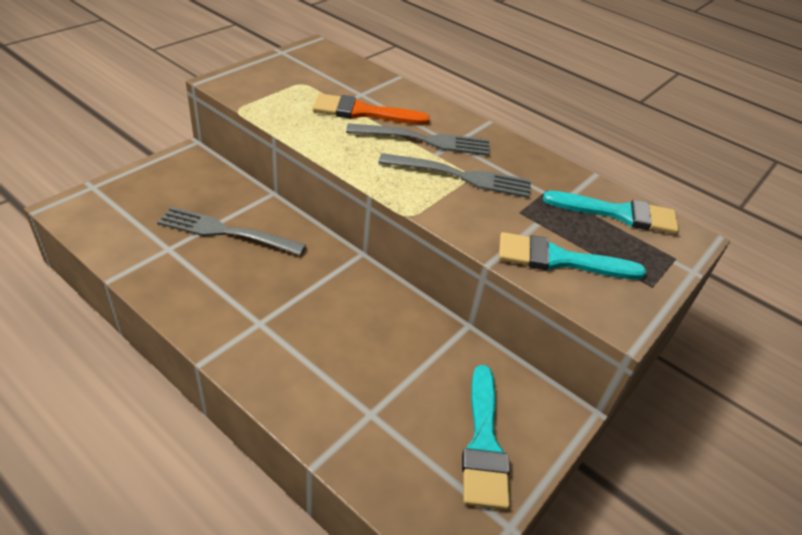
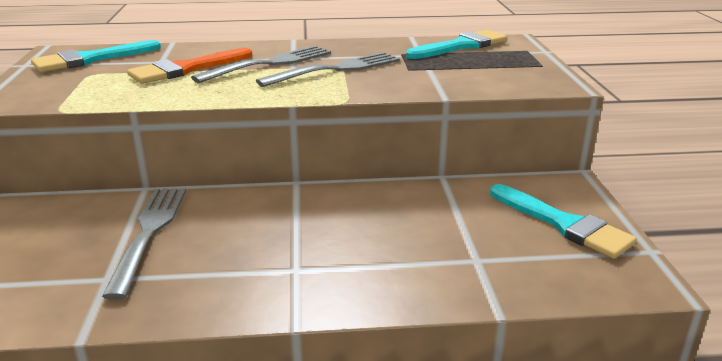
camera: 40 degrees left, 15 degrees down
grey fork [157,207,306,256] -> grey fork turned 120 degrees clockwise [102,189,186,300]
turquoise brush [499,232,646,280] -> turquoise brush moved to [31,40,161,72]

